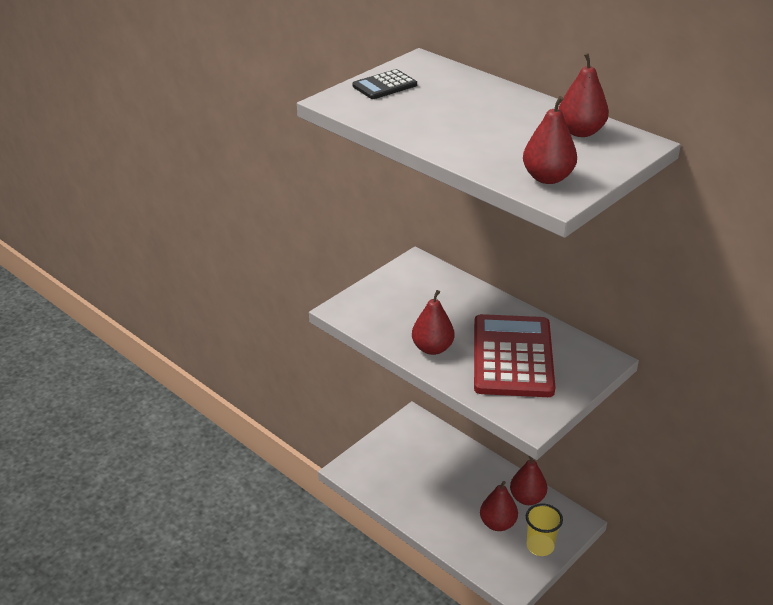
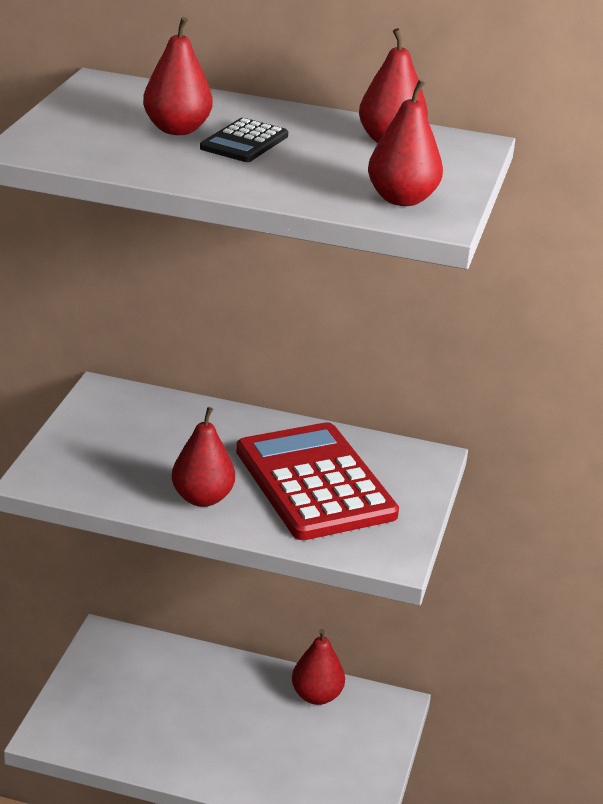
camera: 30 degrees left, 5 degrees down
black calculator [352,69,417,99] -> black calculator moved to [200,118,288,162]
red pear [480,481,518,531] -> red pear moved to [143,17,213,135]
yellow cup [526,503,563,556] -> none

